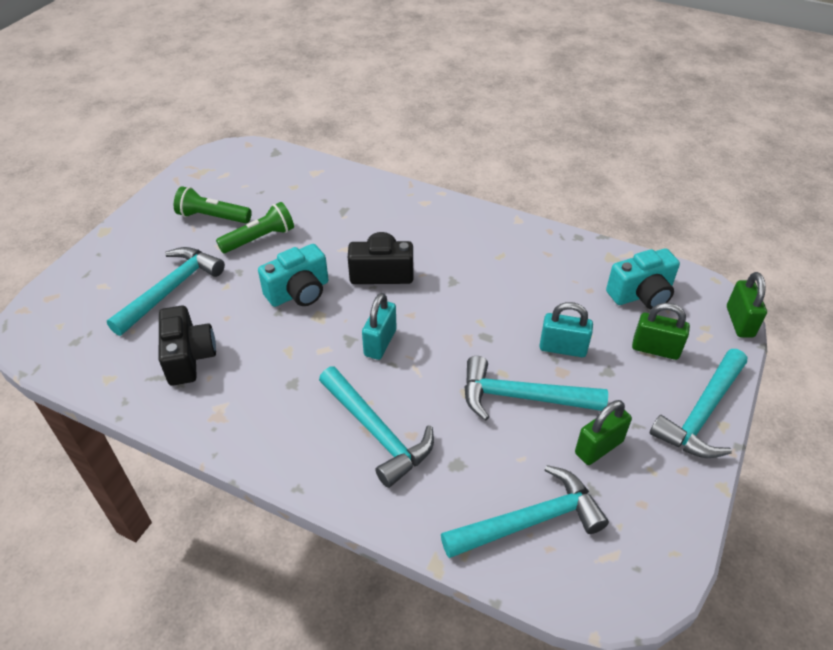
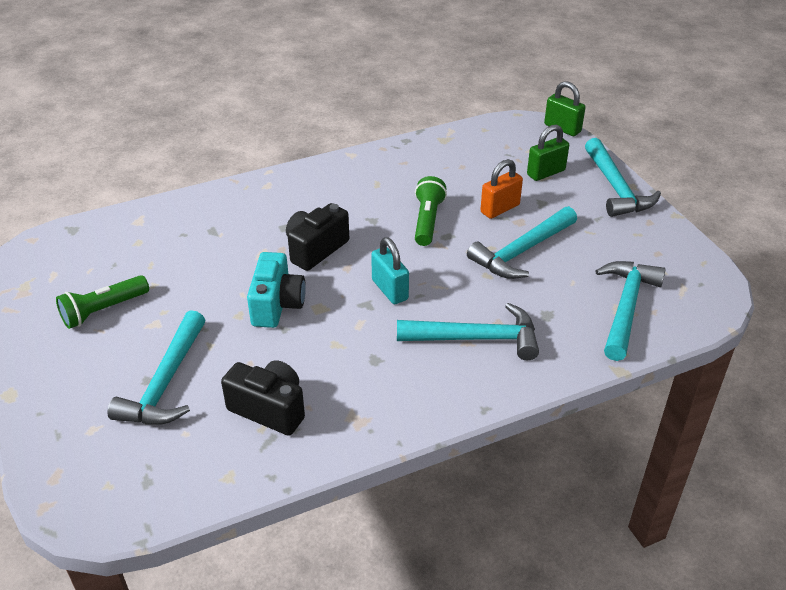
camera: 50 degrees left, 5 degrees down
turquoise hammer [107,247,225,336] -> turquoise hammer turned 150 degrees counterclockwise [107,310,205,425]
green flashlight [216,202,294,253] -> green flashlight moved to [415,176,447,246]
turquoise padlock [539,302,593,357] -> orange padlock [480,159,523,219]
green padlock [575,400,632,465] -> none
turquoise camera [606,248,680,309] -> none

